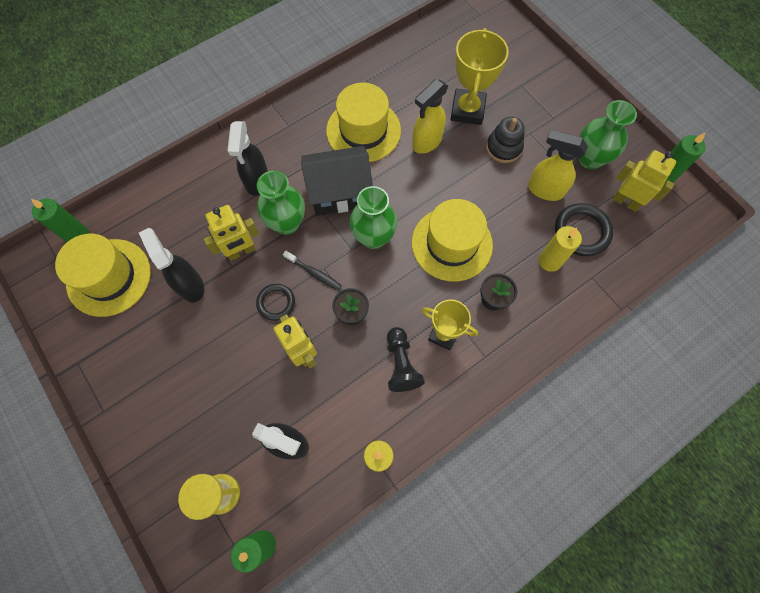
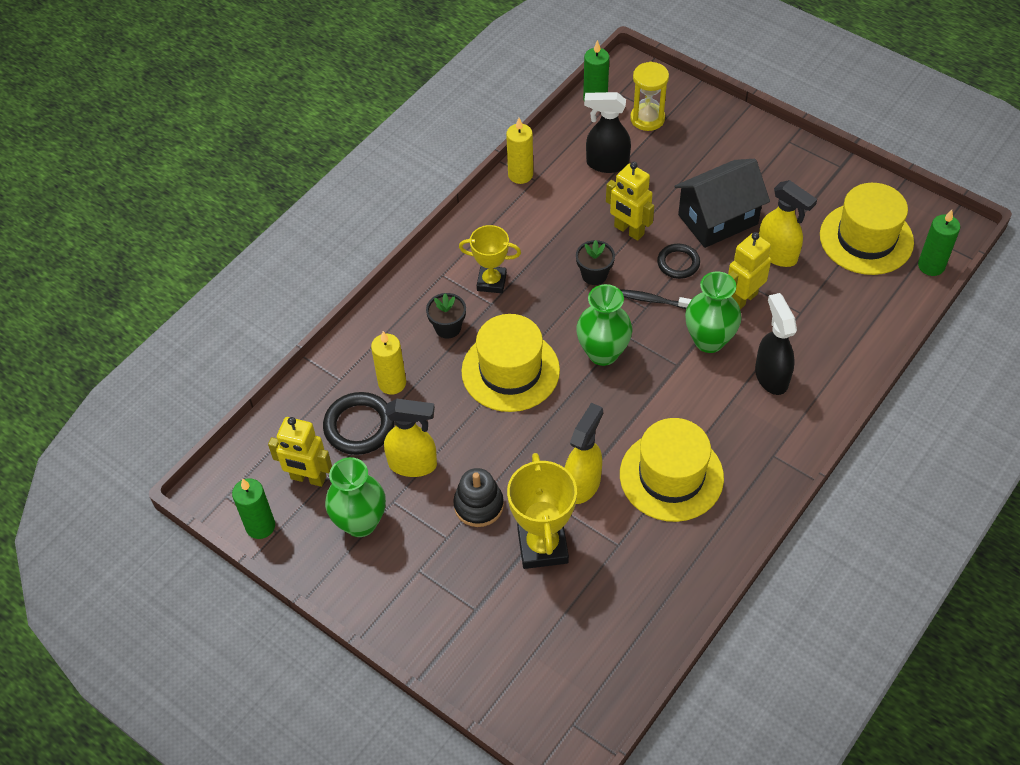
camera: 165 degrees right, 15 degrees down
black spray bottle [139,228,204,302] -> yellow spray bottle [759,180,817,267]
black house [301,146,373,216] -> black house moved to [674,159,770,248]
black pawn [387,327,425,392] -> none

